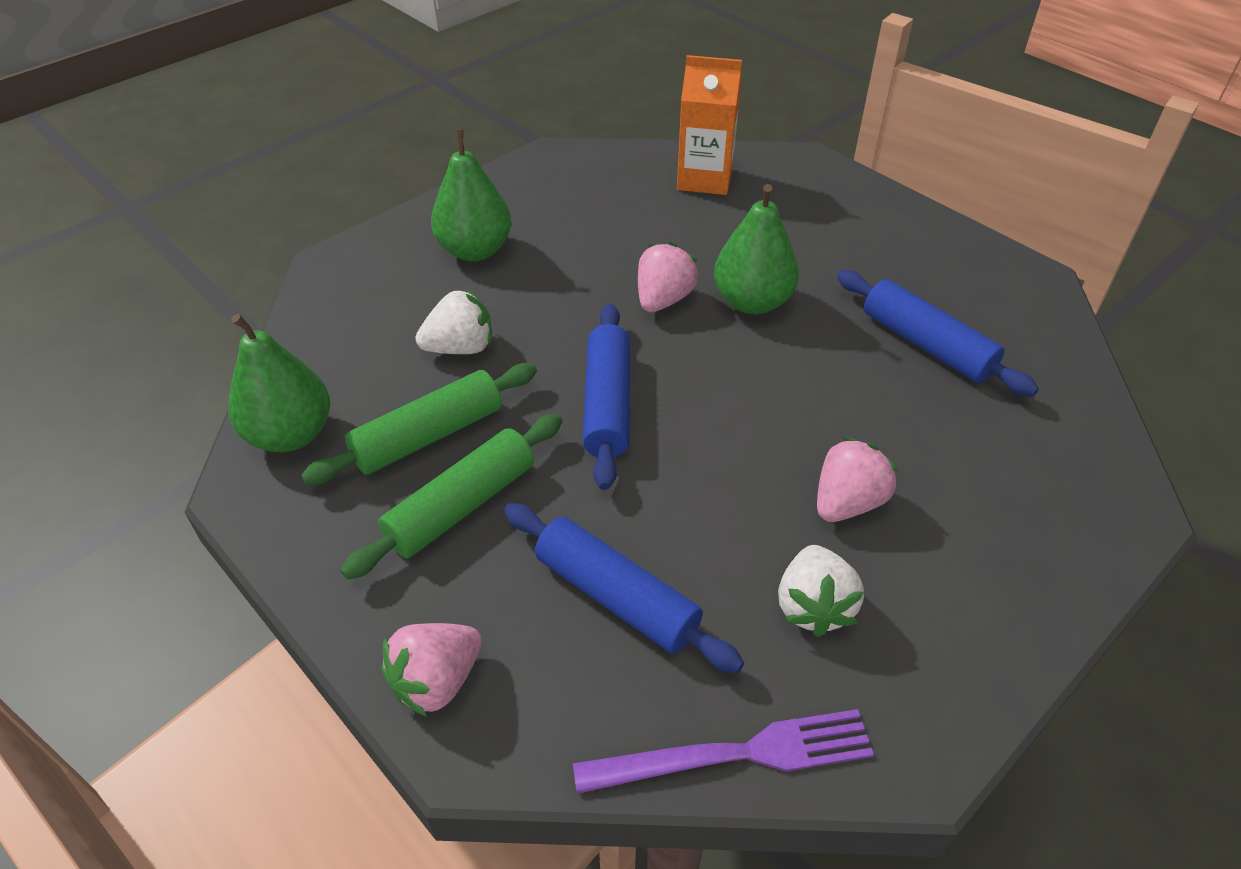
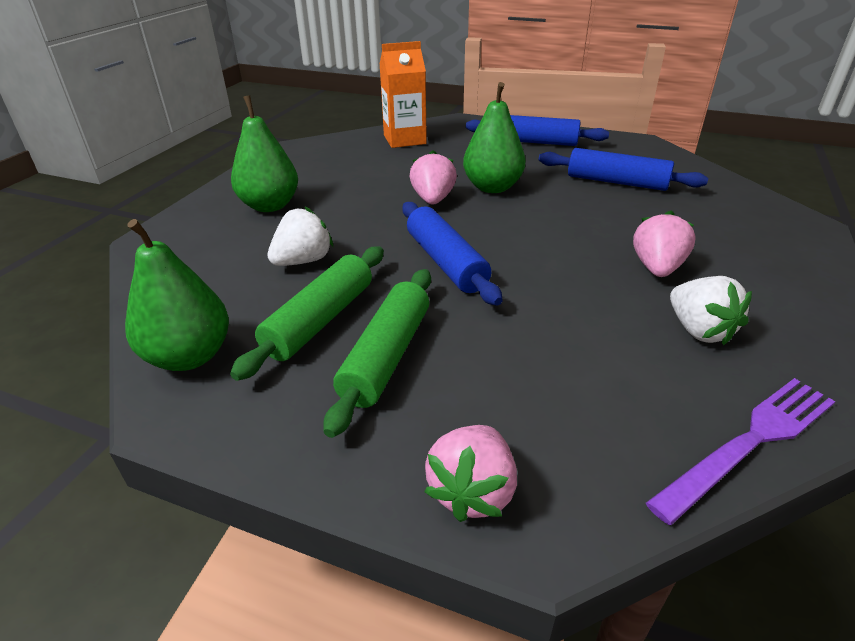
camera: 25 degrees left, 10 degrees down
blue rolling pin [504,503,744,673] -> blue rolling pin moved to [466,115,609,146]

